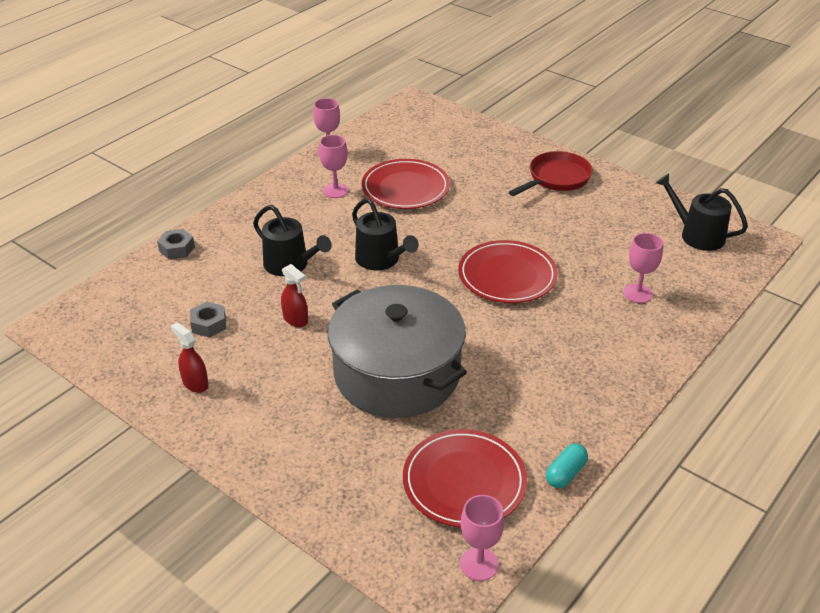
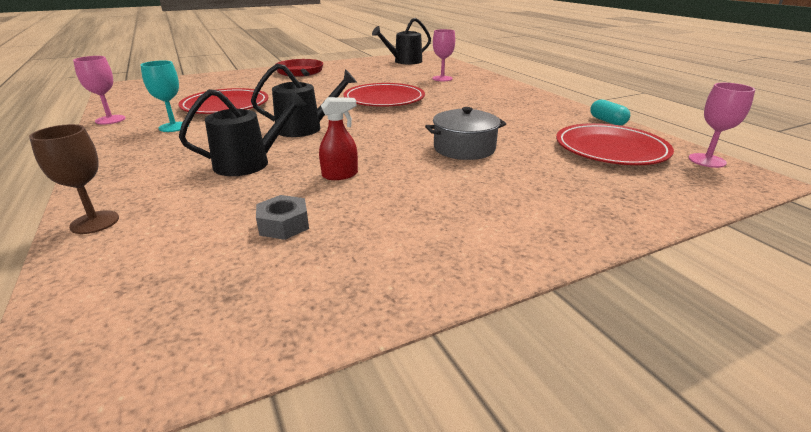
camera: 65 degrees left, 10 degrees down
grey nut [157,229,195,259] -> brown goblet [29,124,119,234]
red spray bottle [171,322,209,393] -> none
pink goblet [319,135,348,198] -> turquoise goblet [140,60,189,132]
grey pot [328,285,467,418] -> grey pot [425,107,506,160], size x0.51

